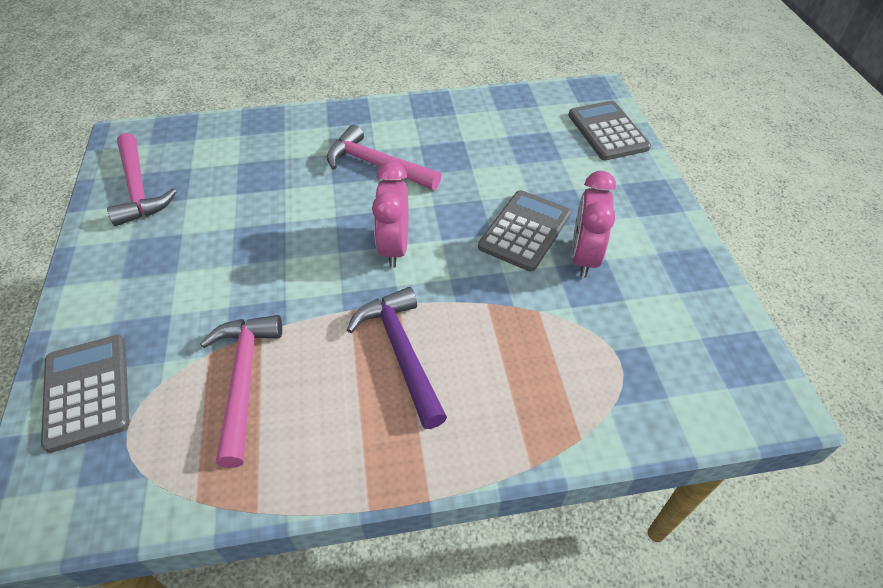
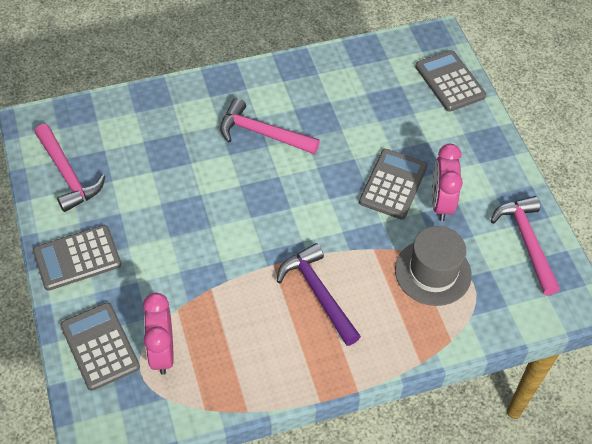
camera: 10 degrees left, 5 degrees up
pink hammer [200,315,282,468] -> pink hammer moved to [491,196,560,295]
pink clock [372,161,408,268] -> pink clock moved to [143,293,174,375]
none -> grey calculator [33,225,121,291]
none -> grey hat [395,226,472,306]

